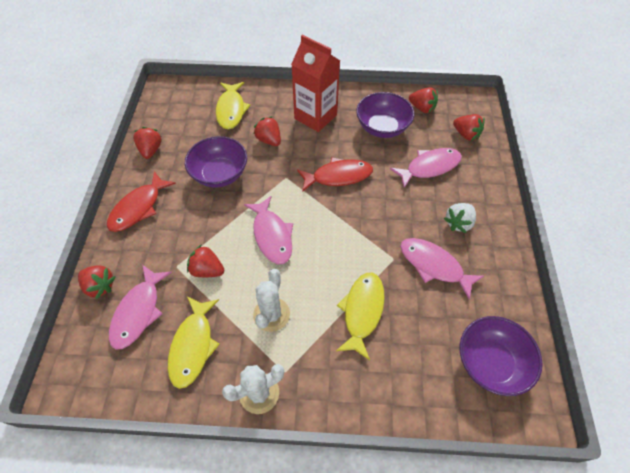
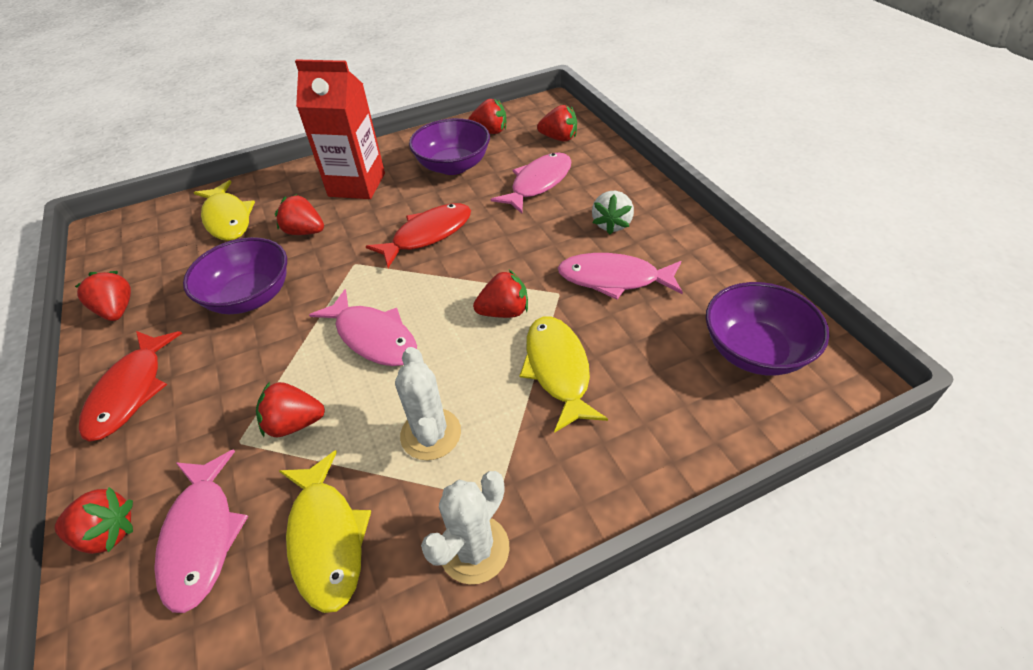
camera: 25 degrees left, 10 degrees down
none -> red strawberry [473,270,528,318]

